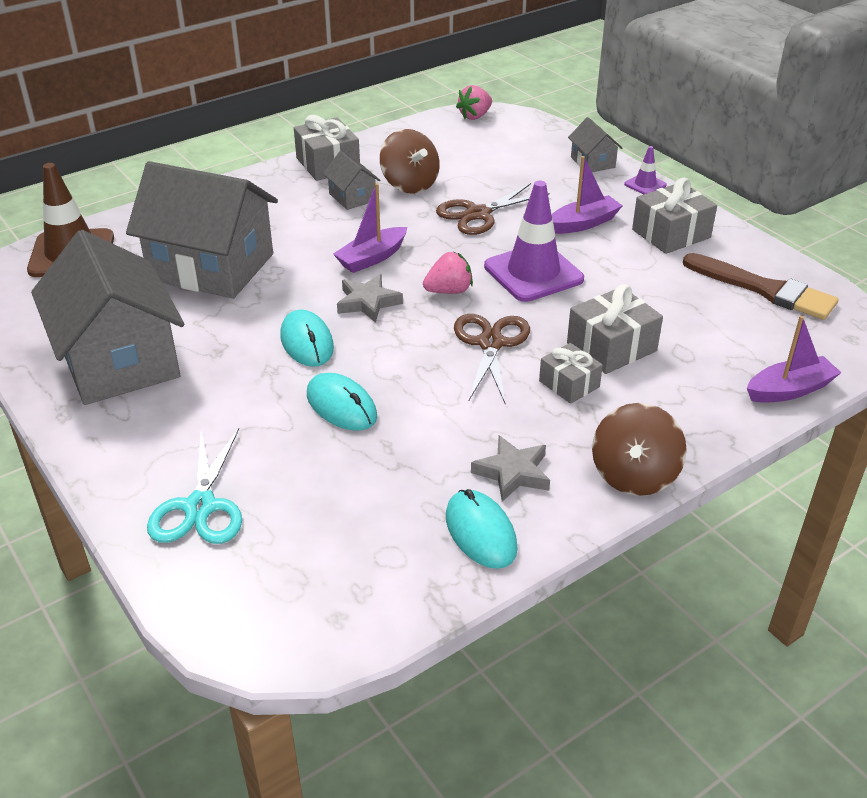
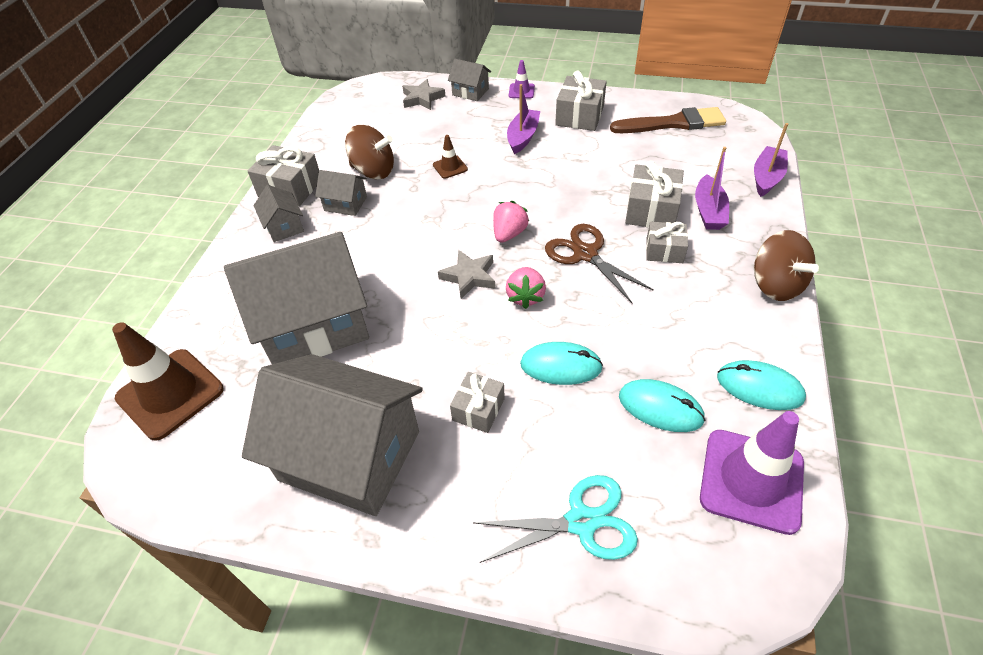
camera: 40 degrees left, 10 degrees up
turquoise scissors [147,428,242,544] -> turquoise scissors turned 60 degrees counterclockwise [473,475,638,563]
turquoise mouse [280,310,334,367] -> turquoise mouse moved to [619,379,705,432]
purple boat [333,183,407,273] -> purple boat moved to [695,147,729,230]
brown scissors [436,183,550,235] -> brown traffic cone [433,135,468,179]
pink strawberry [456,85,492,120] -> pink strawberry moved to [506,267,546,309]
grey star [471,435,550,502] -> grey star moved to [402,79,446,110]
purple traffic cone [484,181,584,302] -> purple traffic cone moved to [700,411,804,535]
none -> grey house [253,185,304,242]
none -> grey gift [450,372,505,433]

